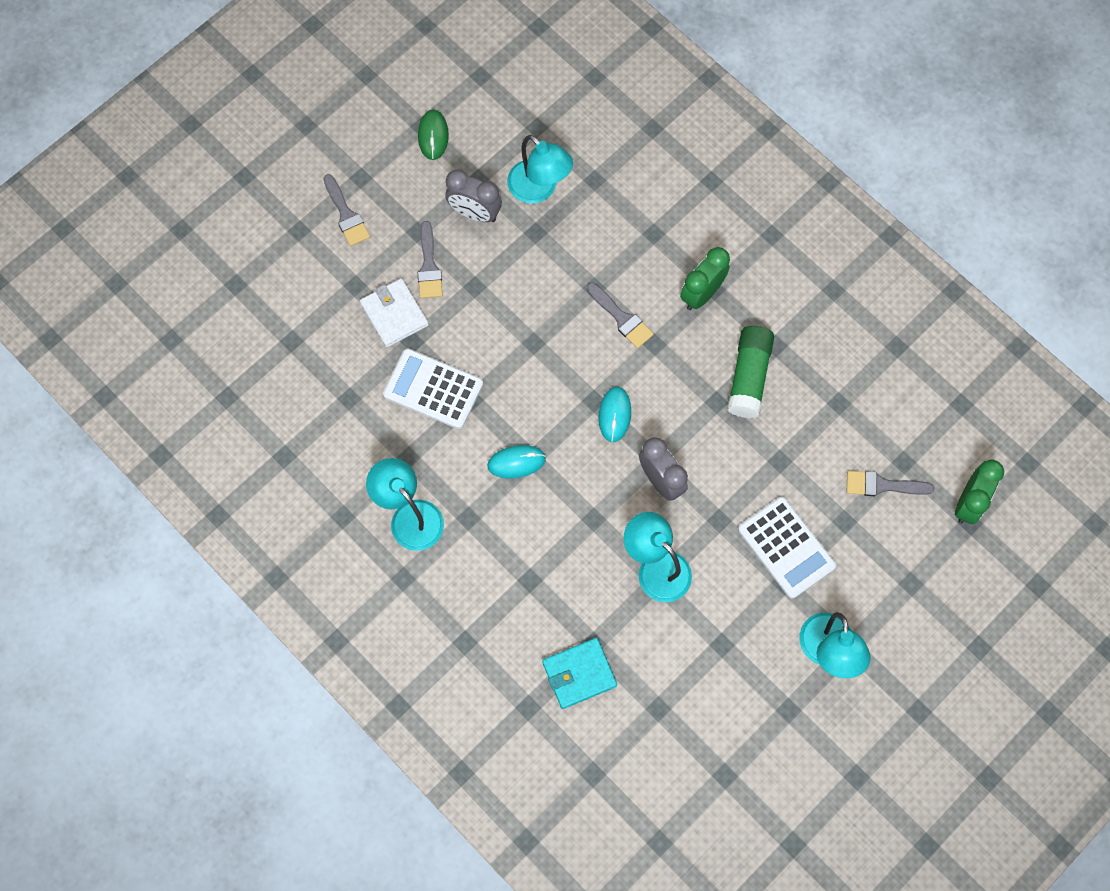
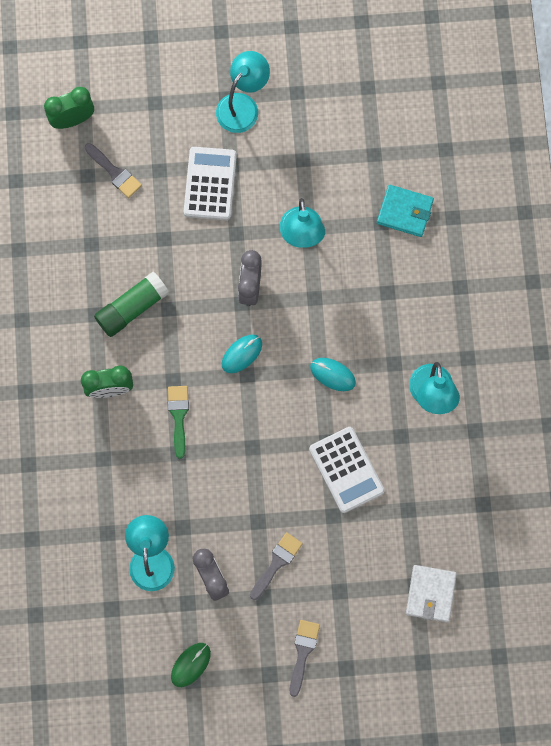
camera: 140 degrees left, 5 degrees up
white wallet [360,278,429,347] -> white wallet moved to [406,565,457,622]
grey brush [587,283,654,348] -> green brush [168,386,189,459]

